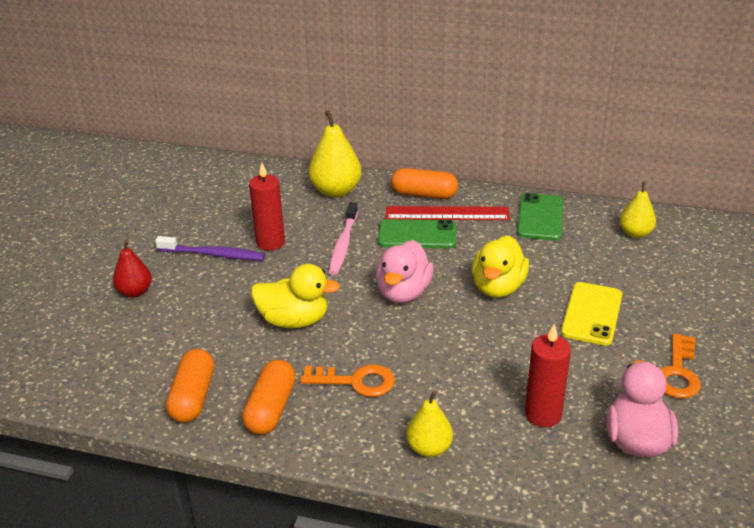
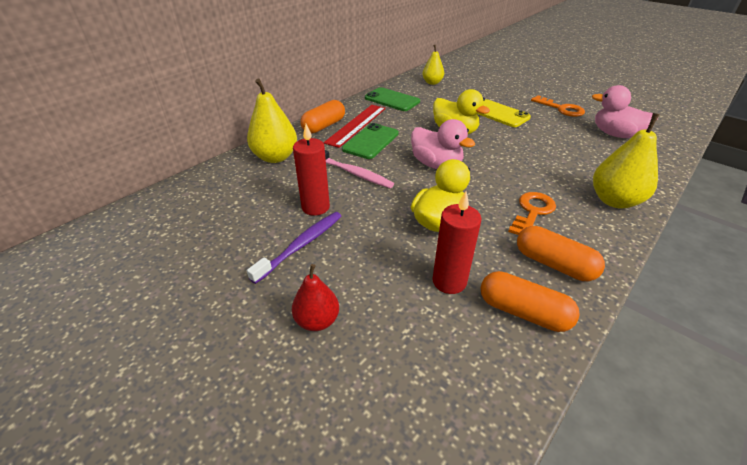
camera: 65 degrees left, 5 degrees up
yellow pear [406,391,453,457] -> yellow pear [593,113,660,208], size x1.62
red candle [525,324,571,427] -> red candle moved to [432,191,481,294]

